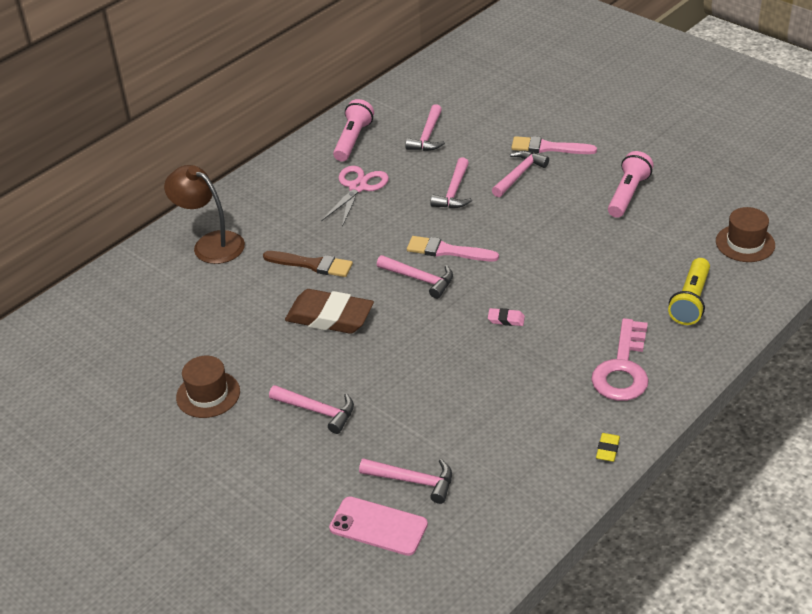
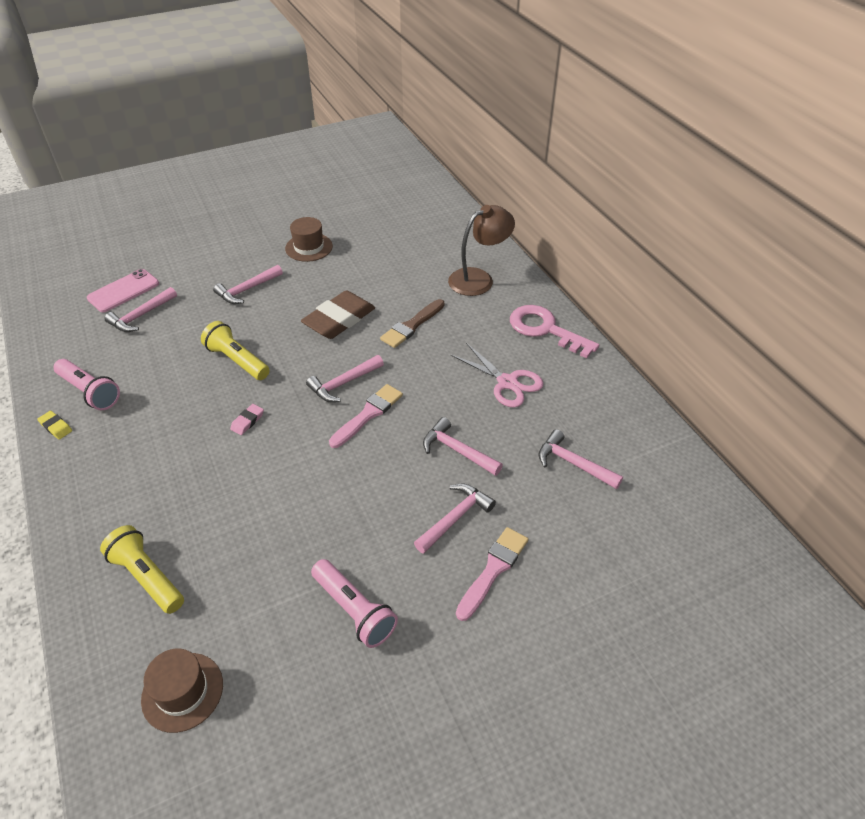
camera: 110 degrees right, 5 degrees up
pink flashlight [333,99,374,162] -> pink flashlight moved to [53,359,120,410]
pink hammer [492,151,549,197] -> pink hammer turned 105 degrees counterclockwise [414,484,496,554]
pink key [591,318,649,401] -> pink key moved to [510,305,599,358]
none -> yellow flashlight [201,321,270,380]

